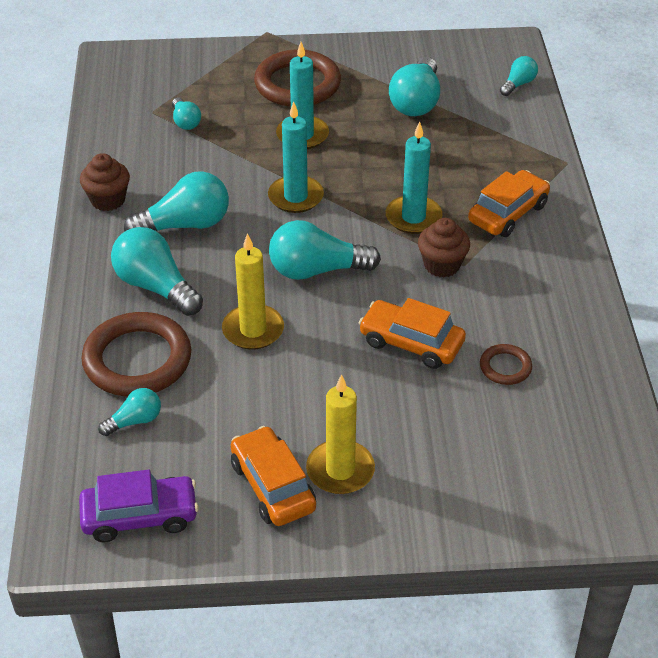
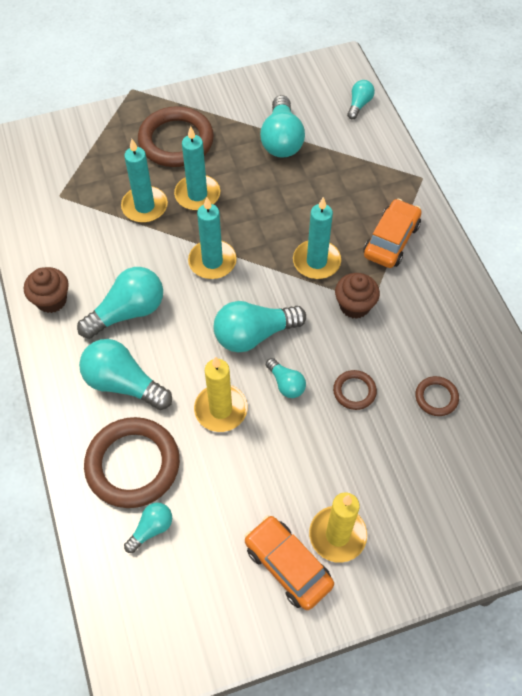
camera: 15 degrees left, 15 degrees up
purple car [79,470,199,542] -> none
turquoise light bulb [172,98,201,130] -> turquoise light bulb moved to [266,358,306,398]
orange car [359,298,466,369] -> brown ring [333,370,377,410]
none -> turquoise candle [121,139,168,223]

